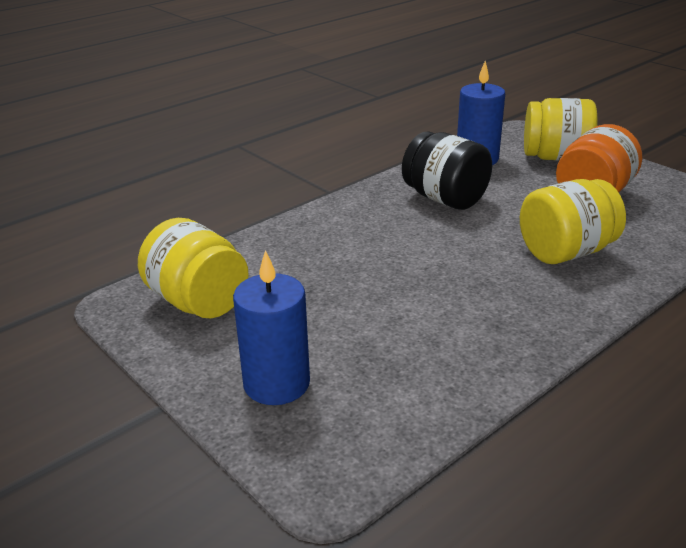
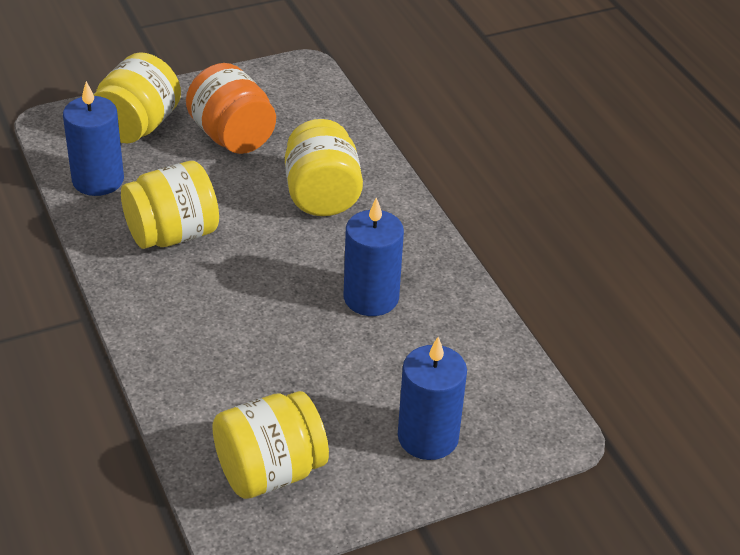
camera: 75 degrees left, 10 degrees up
black jar [402,131,492,210] -> yellow jar [121,161,219,249]
none -> blue candle [344,197,404,316]

